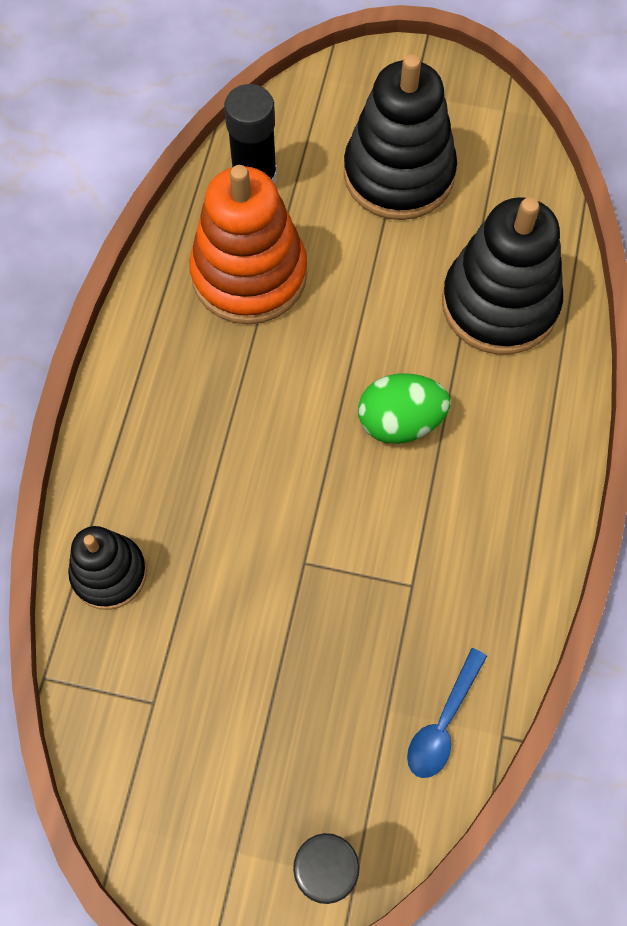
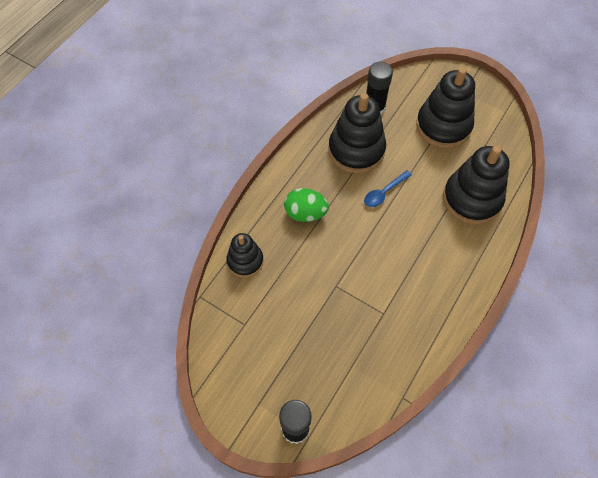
camera: 20 degrees right, 5 degrees down
orange stacking toy [189,165,307,324] -> black stacking toy [328,93,386,173]
green egg [358,374,450,444] -> green egg moved to [284,188,329,222]
blue spoon [407,648,487,778] -> blue spoon moved to [364,170,412,207]

